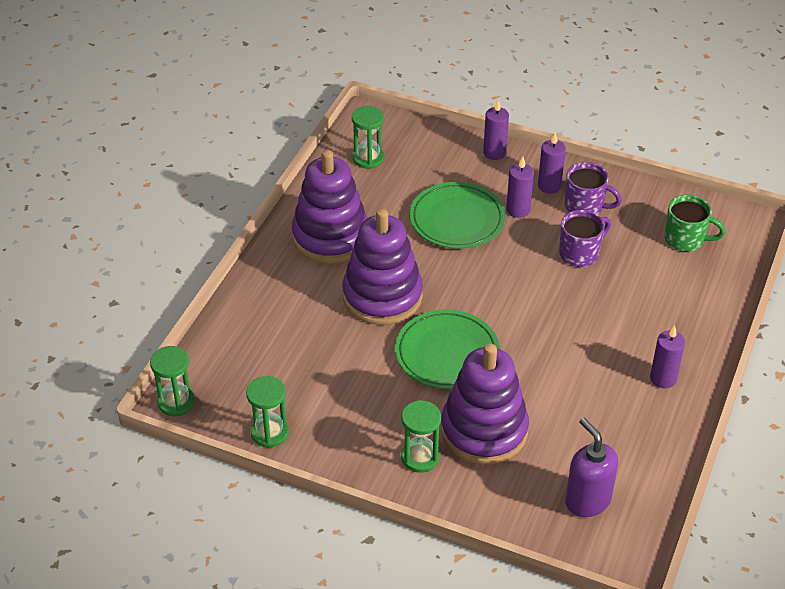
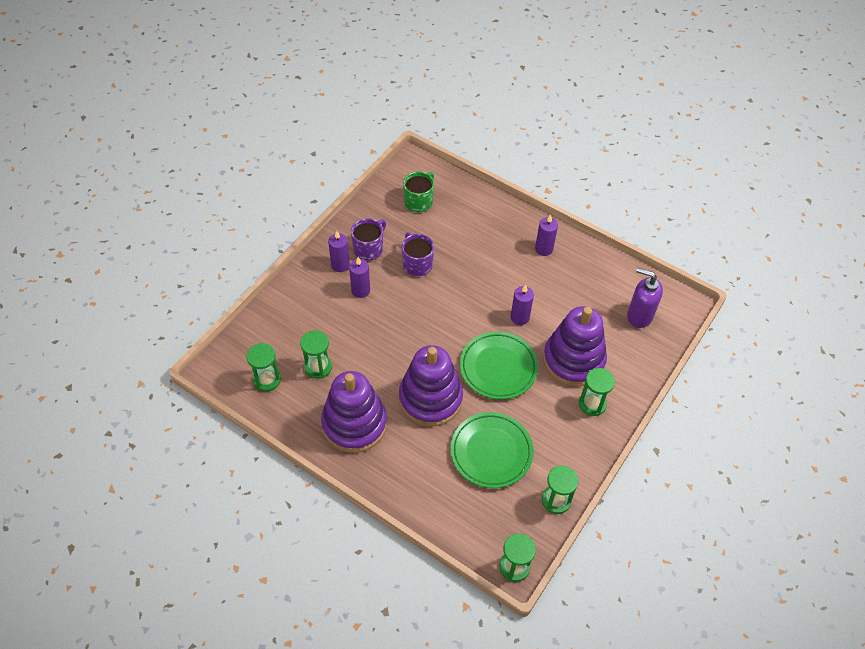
camera: 80 degrees left, 10 degrees up
green plate [410,182,505,249] -> green plate moved to [450,412,534,488]
purple candle [483,99,509,160] -> purple candle moved to [511,285,534,325]
purple soap dispenser [565,418,618,517] -> purple soap dispenser turned 45 degrees clockwise [627,268,663,328]
none -> green hourglass [300,330,332,379]

